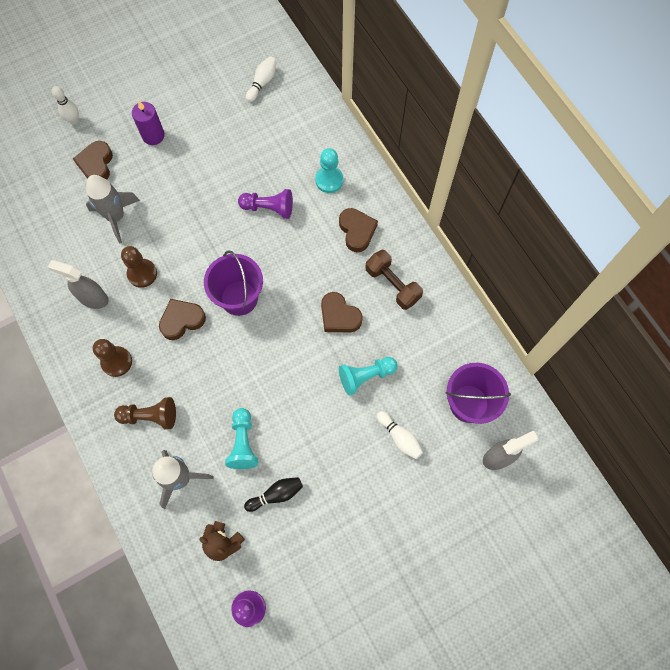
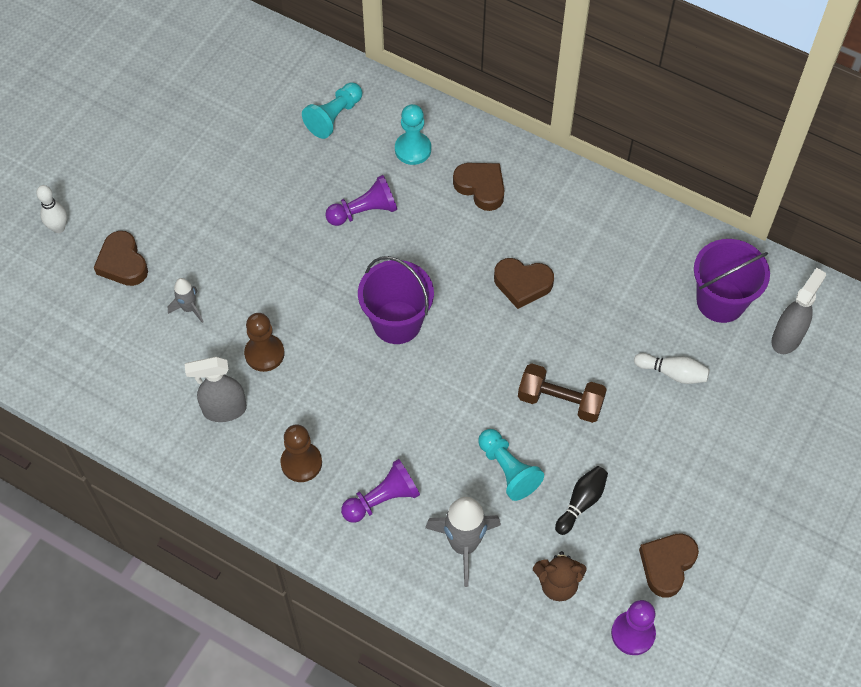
camera: 30 degrees left, 10 degrees down
grey rocket [86,175,140,244] -> grey rocket [168,278,203,323], size x0.54
brown pawn [114,397,176,429] -> purple pawn [341,459,420,523]
purple candle [132,101,165,145] -> none
brown heart [159,299,206,340] -> brown heart moved to [639,534,699,598]
white bowling pin [246,56,277,102] -> none
turquoise pawn [339,357,398,396] -> turquoise pawn moved to [302,82,362,139]
brown dumbbell [366,250,423,310] -> brown dumbbell moved to [518,363,607,423]

